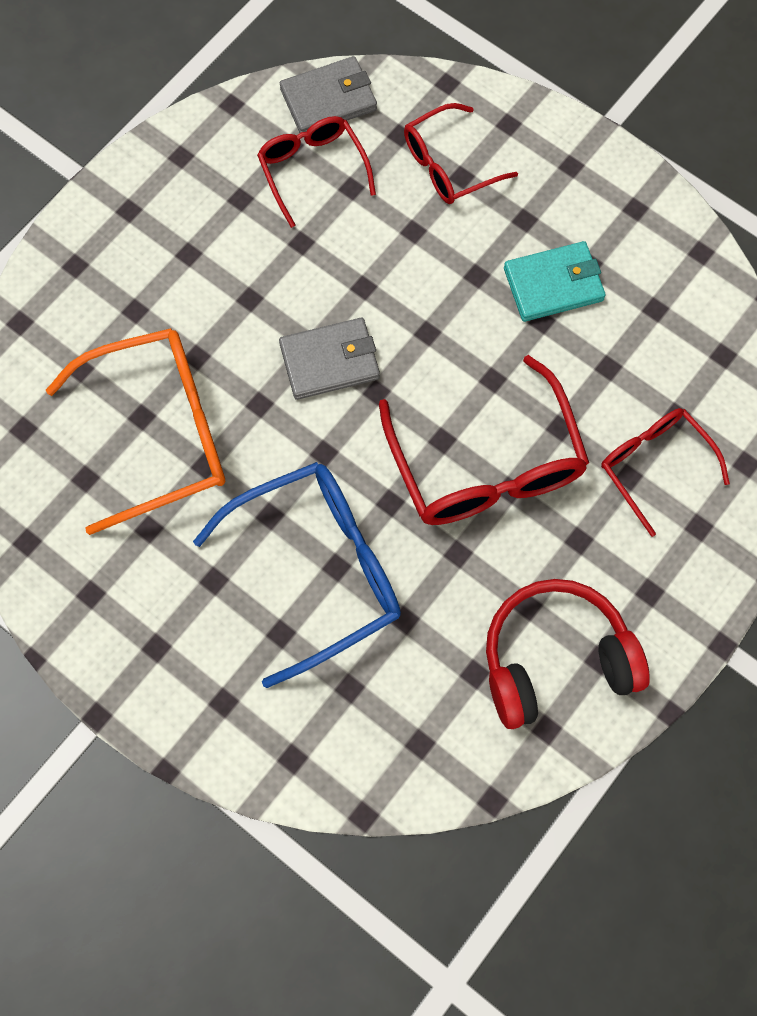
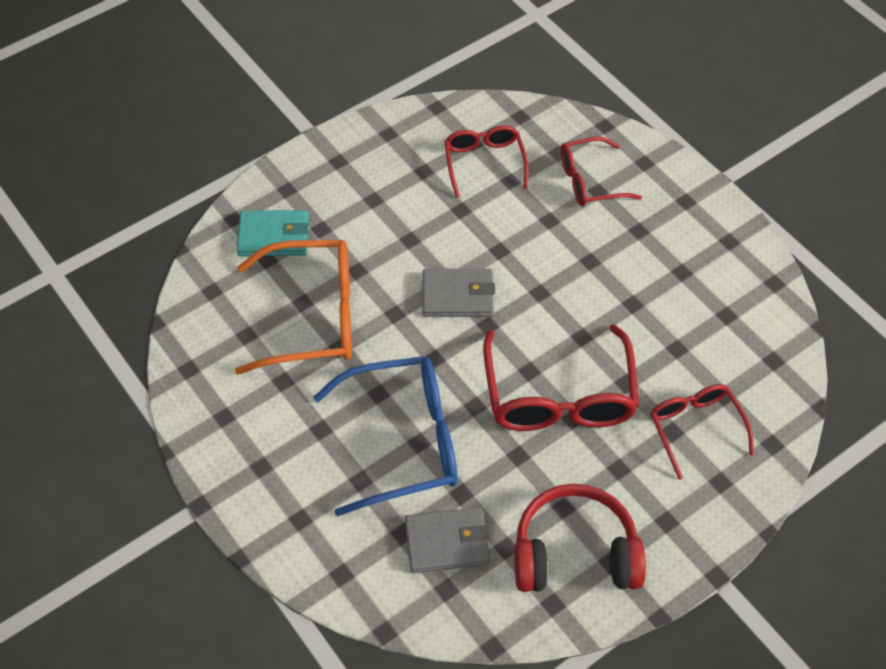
camera: 15 degrees right, 15 degrees down
grey wallet [280,56,377,133] -> grey wallet moved to [405,507,490,573]
turquoise wallet [504,241,606,322] -> turquoise wallet moved to [237,210,309,256]

